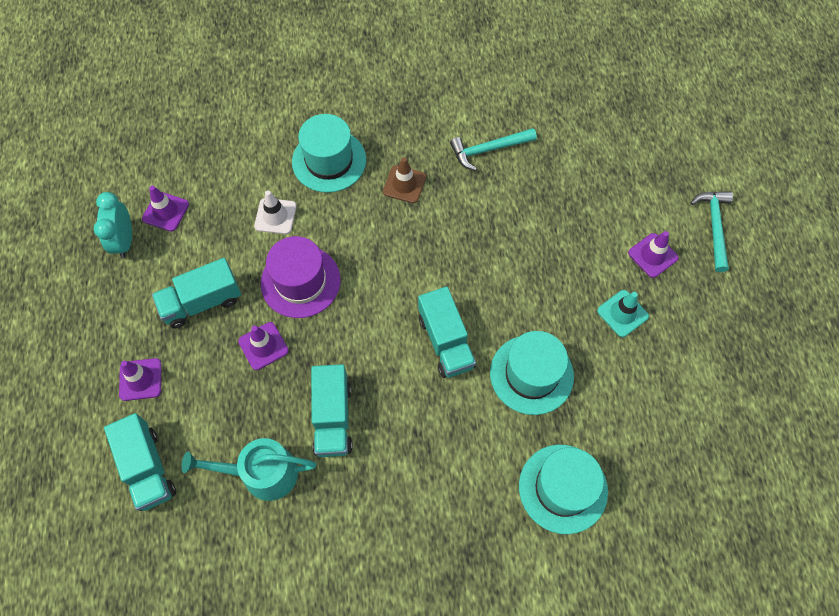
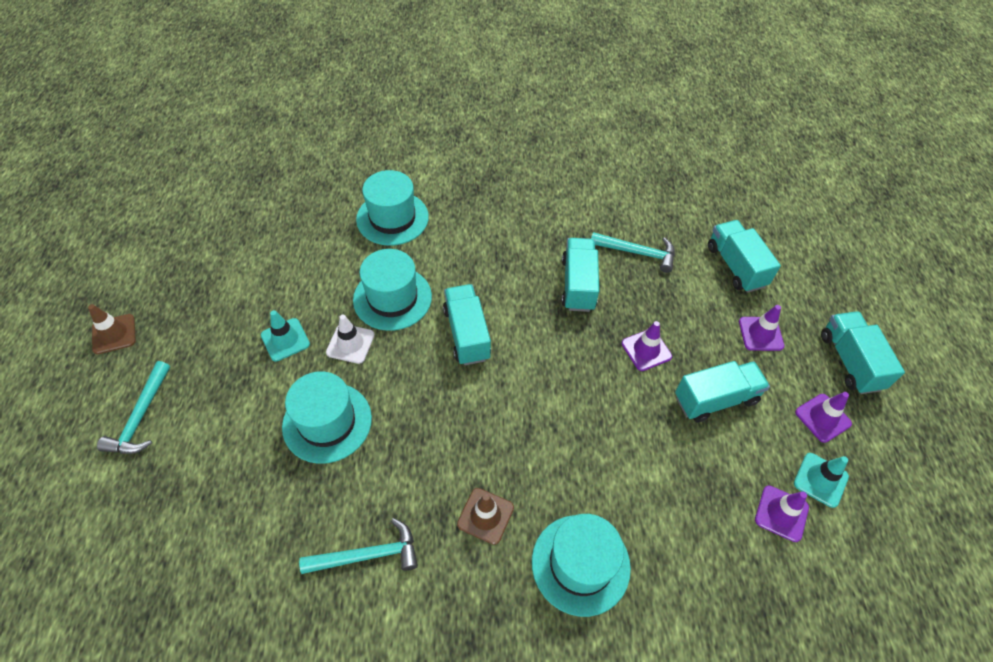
camera: 175 degrees left, 10 degrees down
turquoise clock [94,192,132,258] -> turquoise traffic cone [794,453,849,508]
turquoise watering can [181,438,316,501] -> turquoise hammer [591,232,675,273]
white traffic cone [254,190,297,234] -> white traffic cone moved to [326,314,375,364]
purple hat [261,236,340,318] -> none
purple traffic cone [628,231,678,278] -> purple traffic cone moved to [795,392,852,443]
none -> brown traffic cone [88,304,136,354]
none -> turquoise hat [282,371,372,464]
none -> turquoise truck [821,311,905,394]

